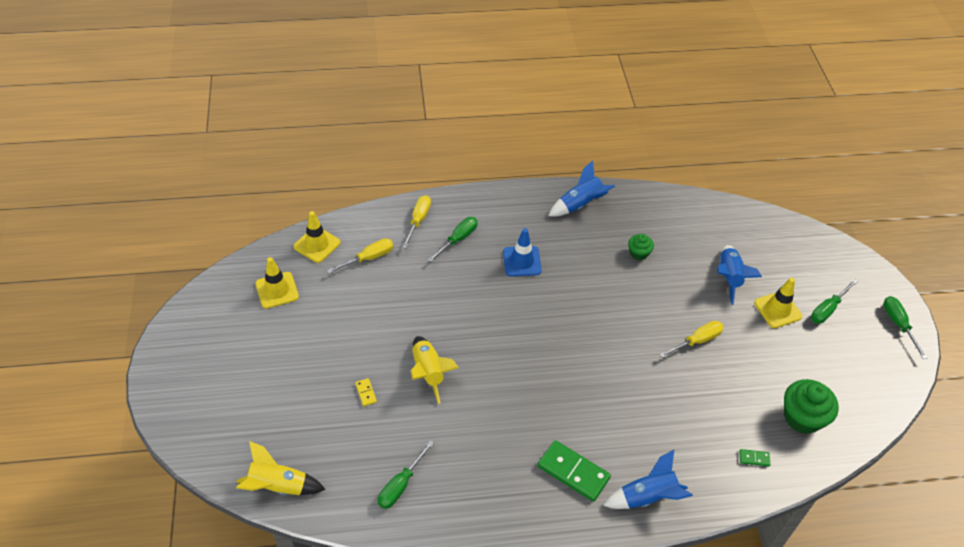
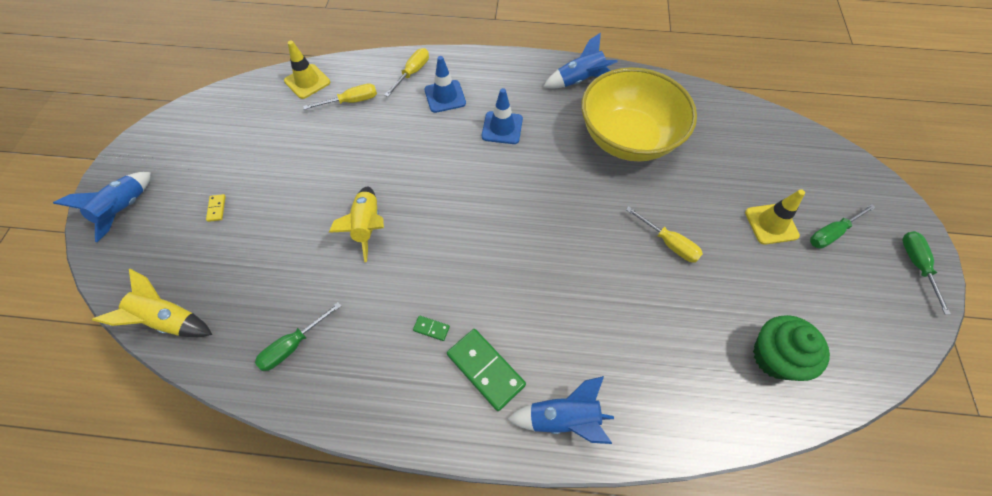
camera: 15 degrees right, 10 degrees up
yellow traffic cone [255,257,299,309] -> none
yellow domino [355,378,377,406] -> yellow domino moved to [206,194,226,222]
green screwdriver [428,217,478,262] -> blue traffic cone [424,56,466,113]
green cupcake [628,234,654,260] -> yellow bowl [581,67,697,162]
yellow screwdriver [659,321,724,358] -> yellow screwdriver turned 60 degrees clockwise [626,207,703,262]
blue rocket [717,245,762,305] -> blue rocket moved to [53,172,151,242]
green domino [739,449,771,466] -> green domino moved to [413,316,450,341]

